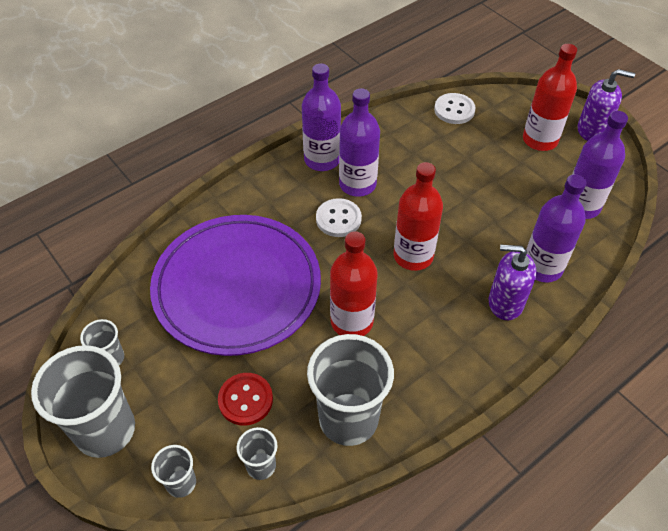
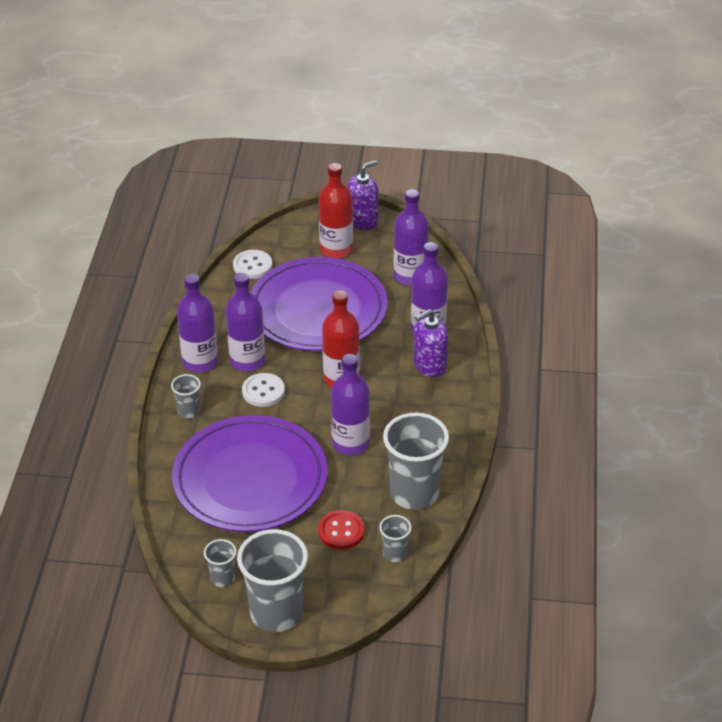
camera: 45 degrees left, 10 degrees down
grey cup [151,445,196,498] -> grey cup moved to [171,374,201,418]
red bottle [330,231,378,336] -> purple bottle [331,354,370,455]
none -> purple plate [251,257,387,351]

